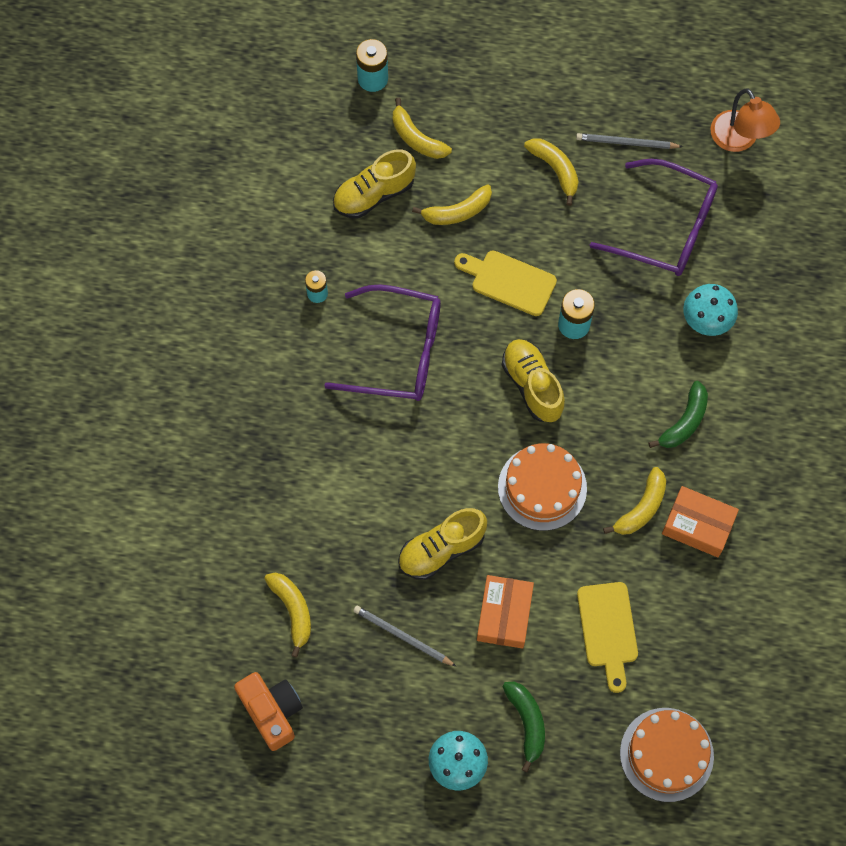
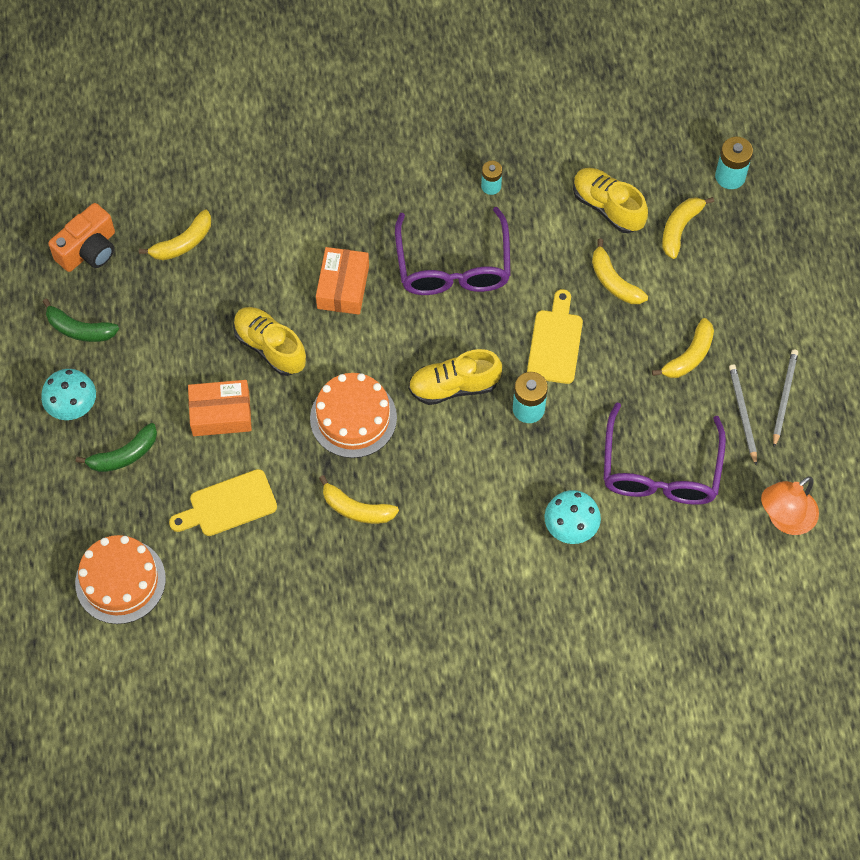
camera: 75 degrees right, 5 degrees down
grey pencil [354,606,457,667] -> grey pencil moved to [773,350,798,447]
yellow shoe [502,339,565,422] -> yellow shoe turned 150 degrees counterclockwise [408,349,502,405]
green banana [649,381,708,448] -> green banana moved to [43,299,119,342]
orange box [662,486,739,557] -> orange box moved to [316,247,369,315]

